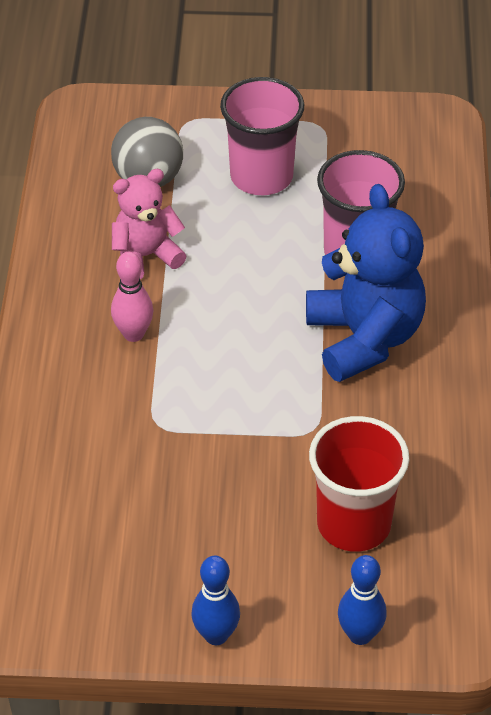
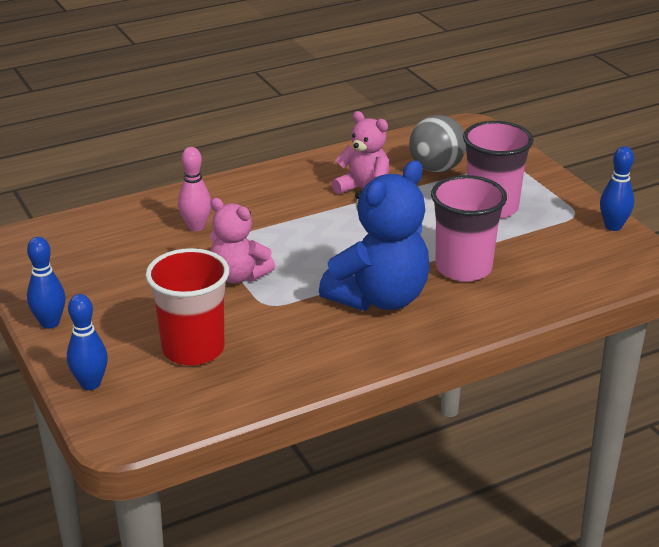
camera: 60 degrees right, 15 degrees down
pink bowling pin [111,252,153,342] -> pink bowling pin moved to [178,147,211,232]
none -> pink teddy bear [210,198,275,283]
none -> blue bowling pin [600,146,634,231]

